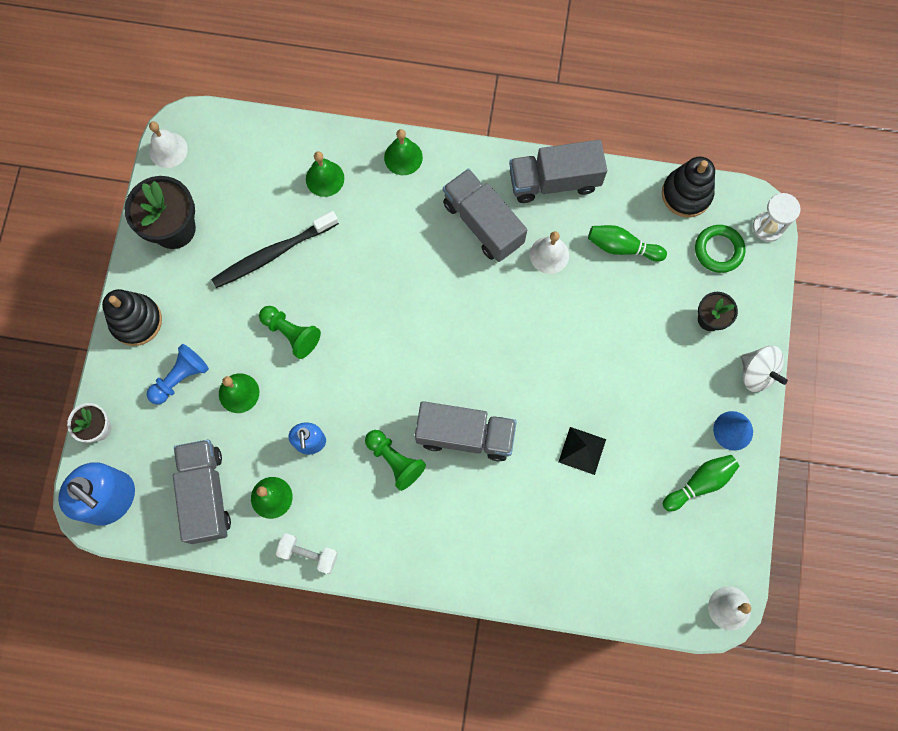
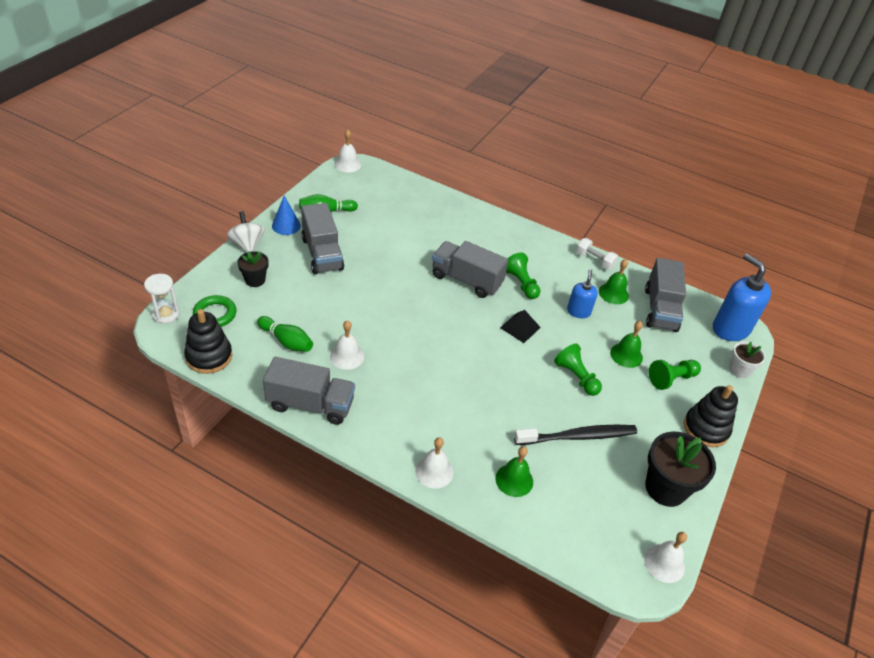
camera: 165 degrees left, 30 degrees down
blue pawn [147,344,209,405] -> green pawn [649,360,701,390]
green bell [384,129,423,175] -> white bell [415,437,454,489]
grey truck [443,168,527,262] -> grey truck moved to [301,203,344,274]
black pyramid [559,427,606,475] -> black pyramid moved to [500,310,541,343]

